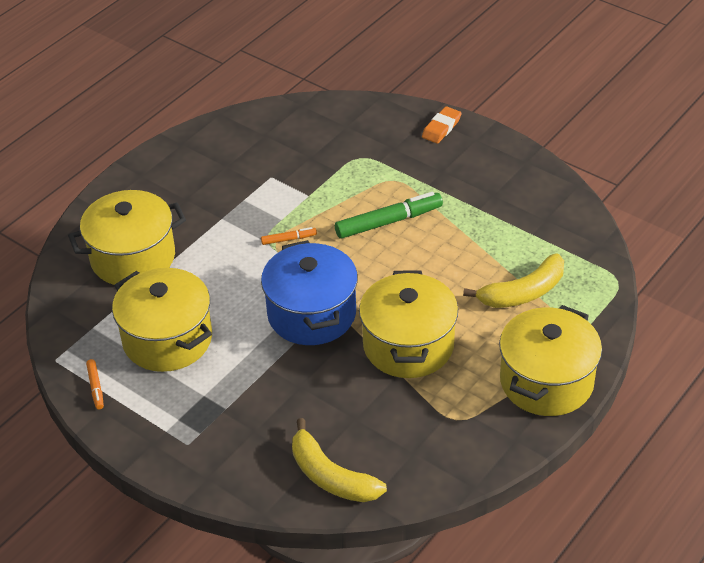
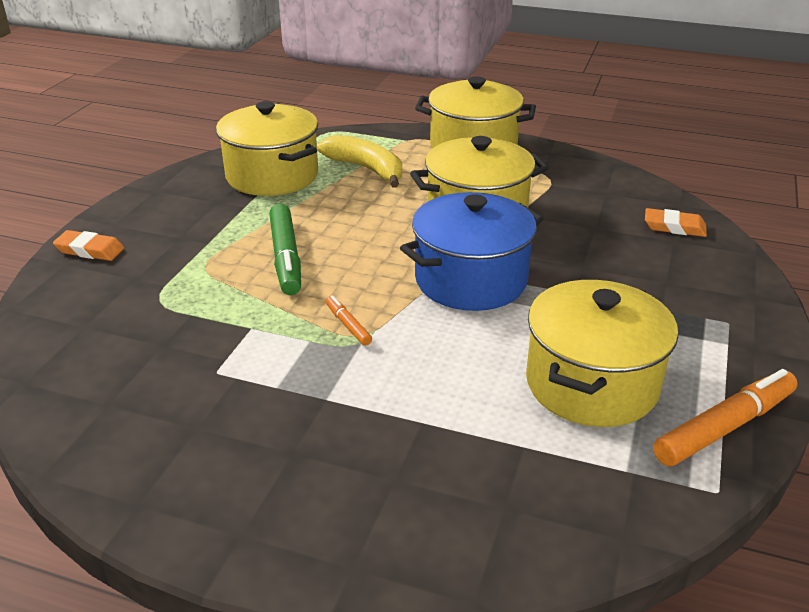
camera: 110 degrees left, 10 degrees down
yellow pot [68,190,186,285] -> yellow pot moved to [216,101,318,196]
orange marker [86,359,104,409] -> orange marker [653,369,798,466], size x2.03
yellow banana [292,418,387,502] -> orange eraser [645,208,707,237]
green marker [335,192,443,239] -> green marker turned 150 degrees counterclockwise [269,204,301,295]

